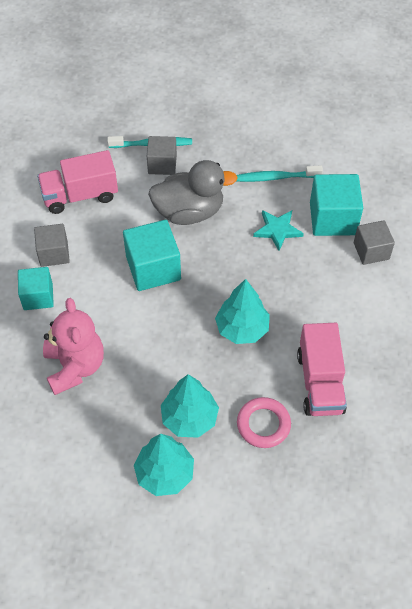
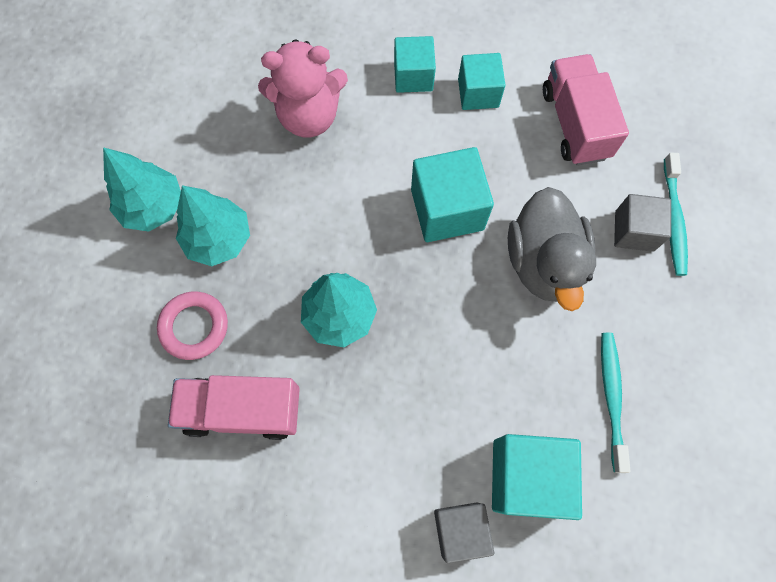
camera: 95 degrees right, 15 degrees up
grey cube [34,224,70,267] -> turquoise cube [458,53,505,110]
turquoise star [253,210,304,251] -> none

